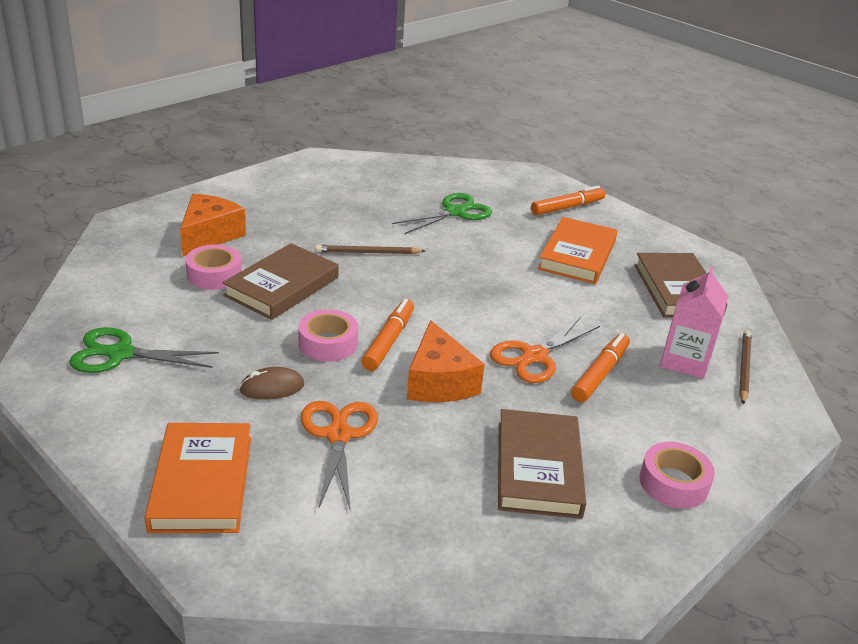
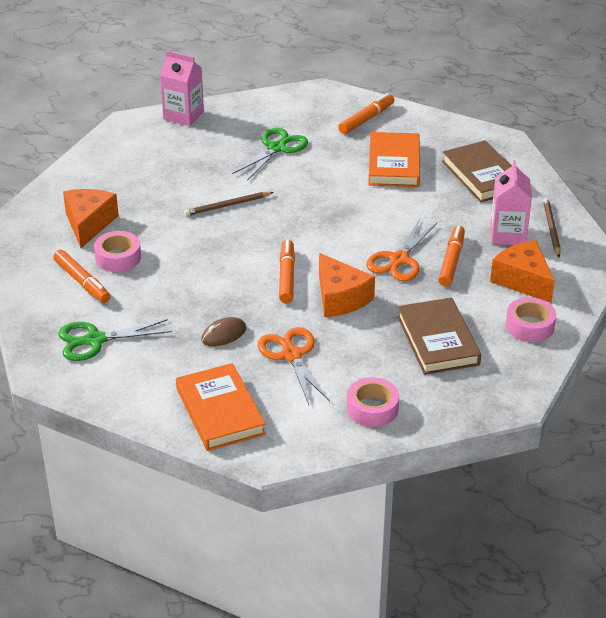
camera: 15 degrees left, 5 degrees up
brown book [222,243,339,320] -> none
pink tape [298,309,358,361] -> pink tape moved to [347,377,399,427]
none -> orange marker [53,250,110,303]
none -> pink carton [160,50,204,126]
none -> orange cheese [490,240,555,303]

